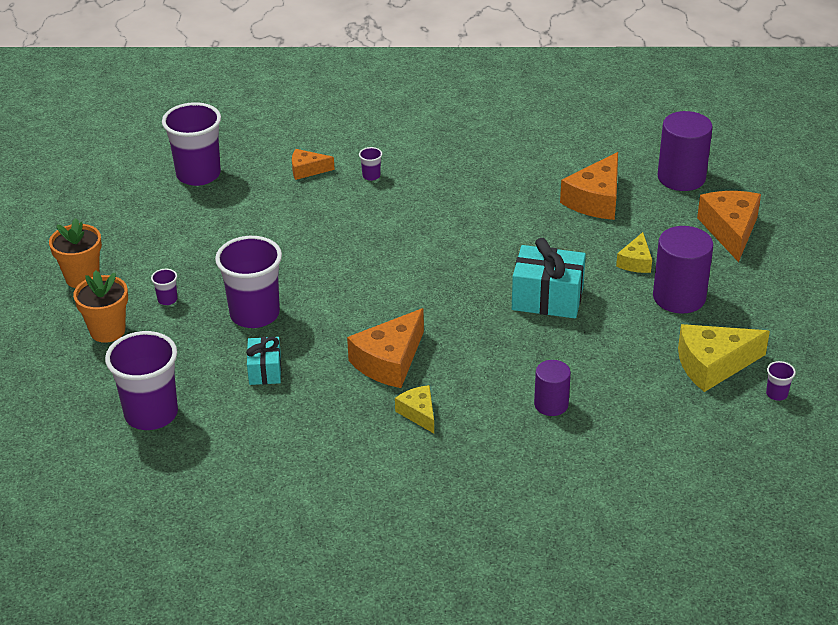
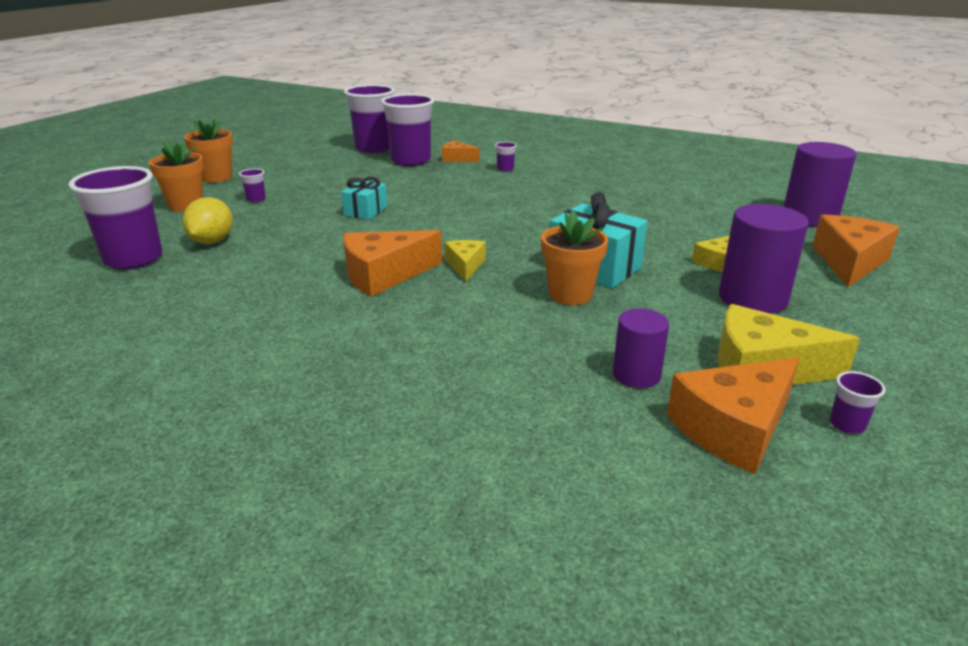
camera: 25 degrees right, 10 degrees down
purple cup [215,236,282,328] -> purple cup moved to [381,94,435,166]
turquoise gift [246,337,281,385] -> turquoise gift moved to [342,176,387,220]
yellow cheese [395,385,434,433] -> yellow cheese moved to [445,240,486,281]
purple cylinder [534,360,571,416] -> purple cylinder moved to [613,309,669,388]
orange cheese [560,152,618,220] -> orange cheese moved to [667,357,799,474]
none -> yellow lemon [182,197,233,244]
none -> orange flower pot [541,211,608,305]

